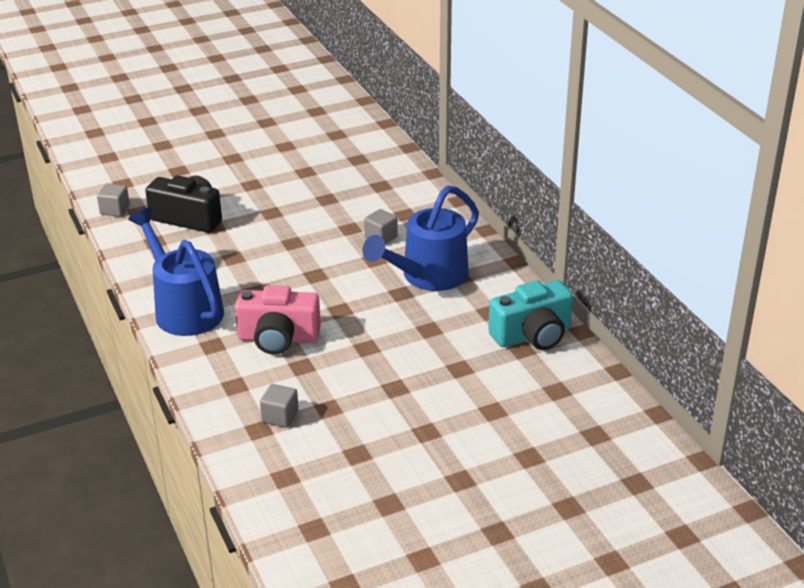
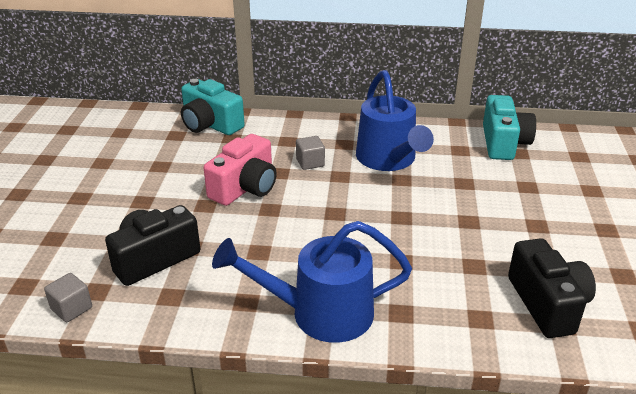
camera: 60 degrees left, 0 degrees up
pink camera [235,285,321,355] -> pink camera moved to [204,134,277,206]
grey cube [260,384,299,428] -> black camera [508,238,596,338]
none -> turquoise camera [181,79,245,135]

